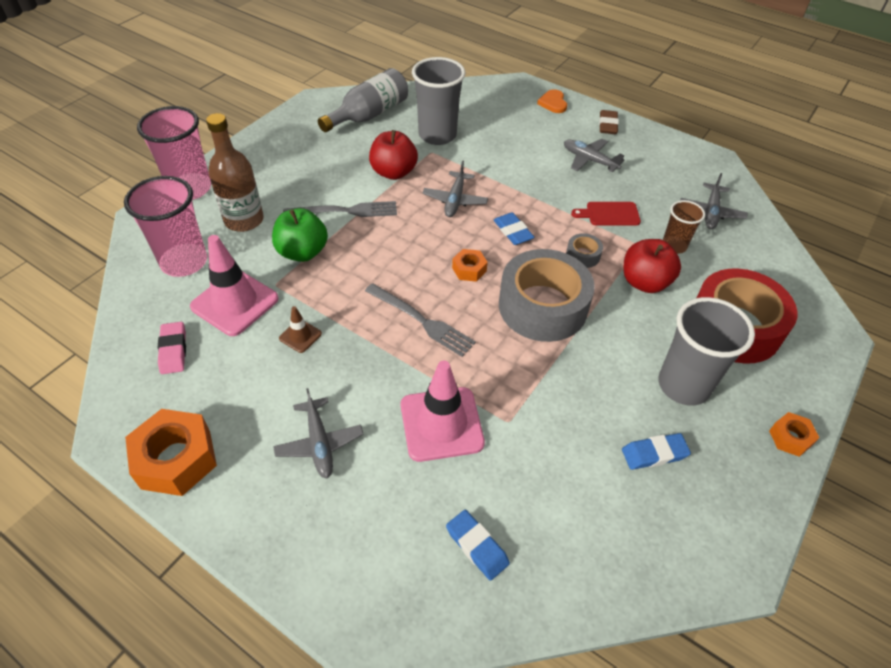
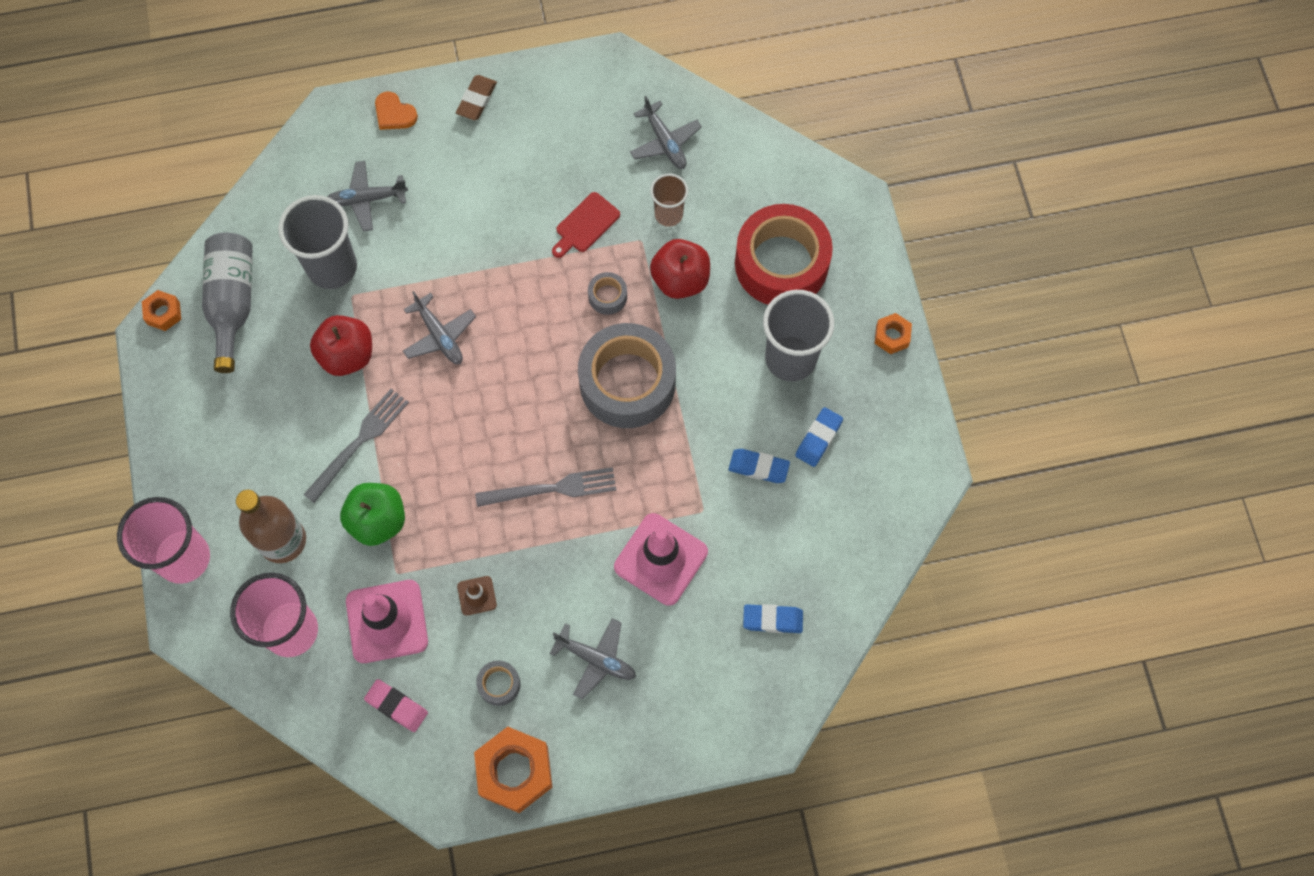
camera: 45 degrees left, 20 degrees up
orange nut [452,249,488,282] -> orange nut moved to [142,290,181,331]
blue eraser [494,213,534,245] -> blue eraser moved to [729,449,790,483]
grey plane [564,139,625,172] -> grey plane moved to [327,161,408,232]
brown eraser [599,110,619,134] -> brown eraser turned 60 degrees clockwise [456,75,497,120]
none -> grey tape [476,661,521,706]

